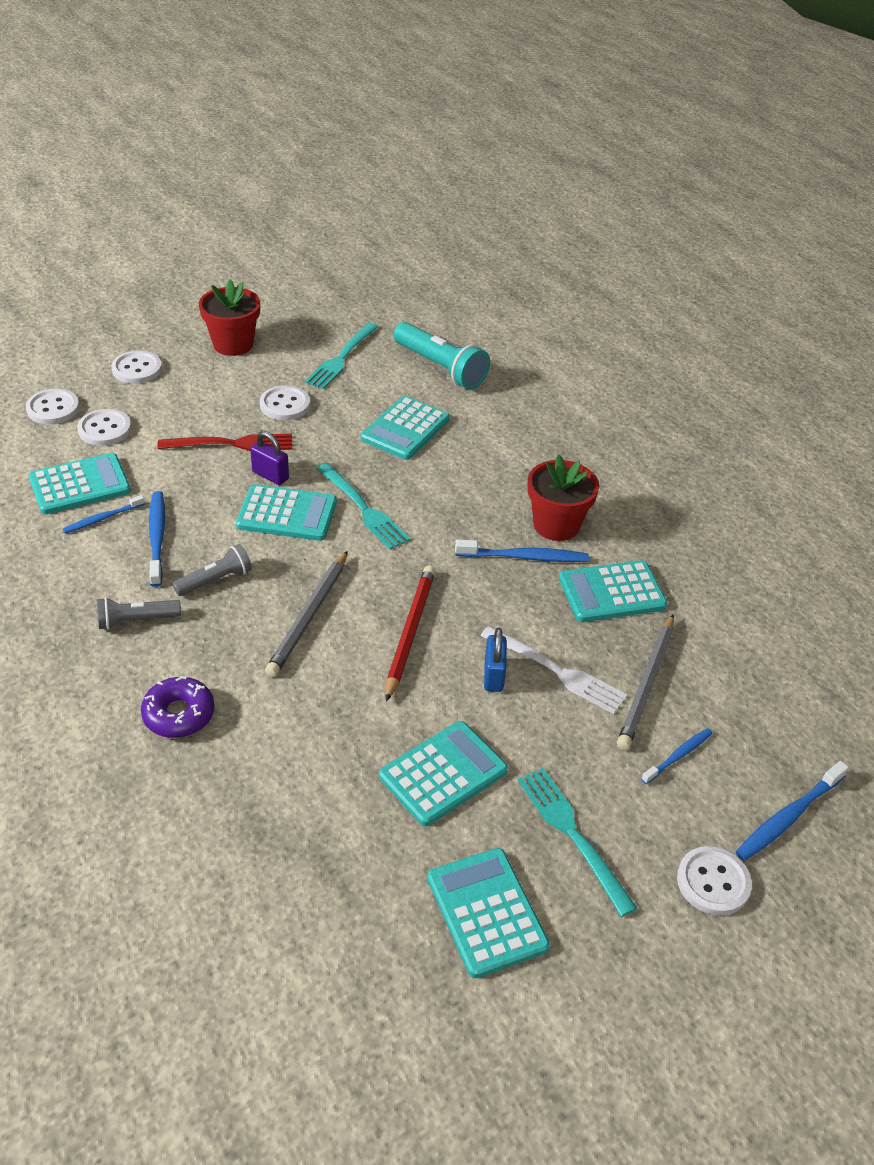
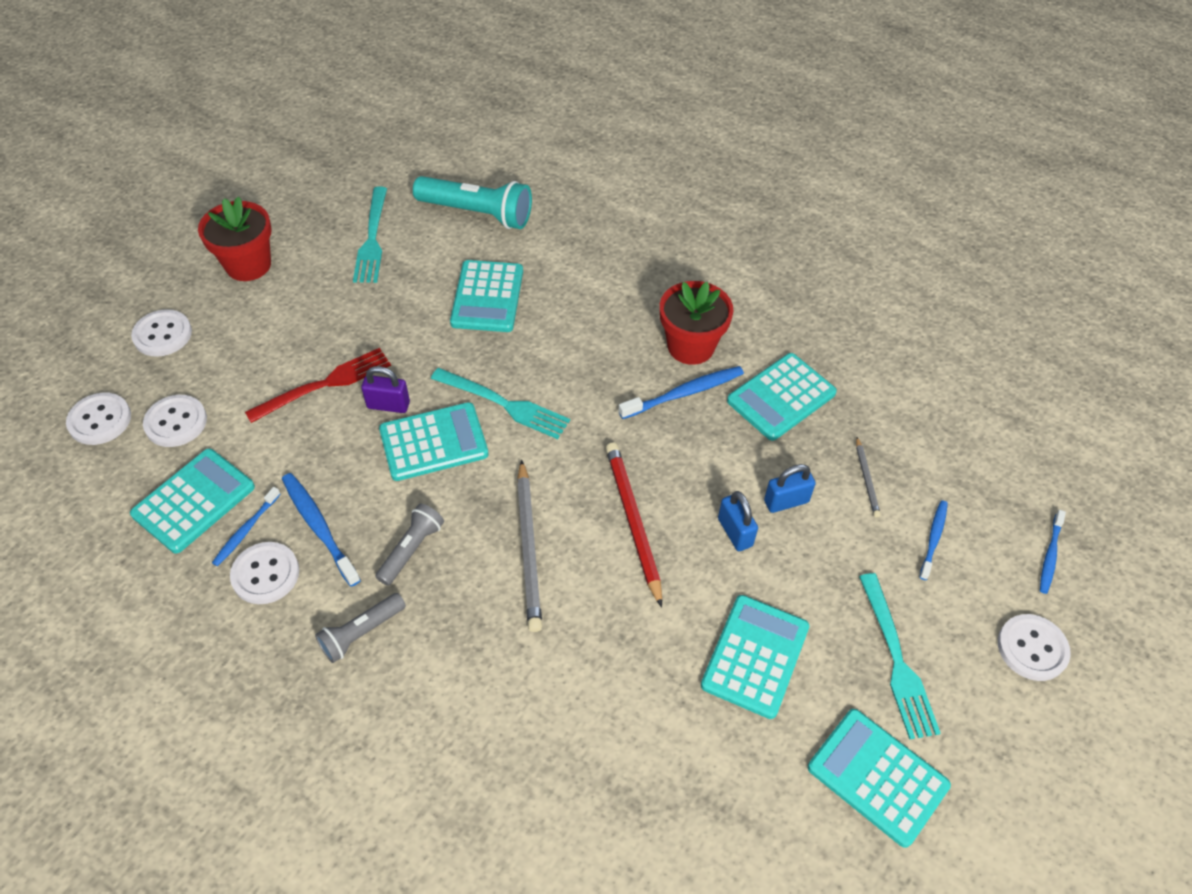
camera: 25 degrees left, 10 degrees up
purple donut [141,676,215,738] -> none
white button [260,386,310,420] -> white button moved to [230,542,299,604]
white fork [481,626,627,714] -> blue padlock [764,464,816,513]
turquoise fork [518,768,637,917] -> turquoise fork turned 135 degrees counterclockwise [859,573,941,739]
grey pencil [617,615,674,750] -> grey pencil [856,437,881,517], size x0.51
blue toothbrush [736,761,849,861] -> blue toothbrush [1040,510,1066,594], size x0.64

